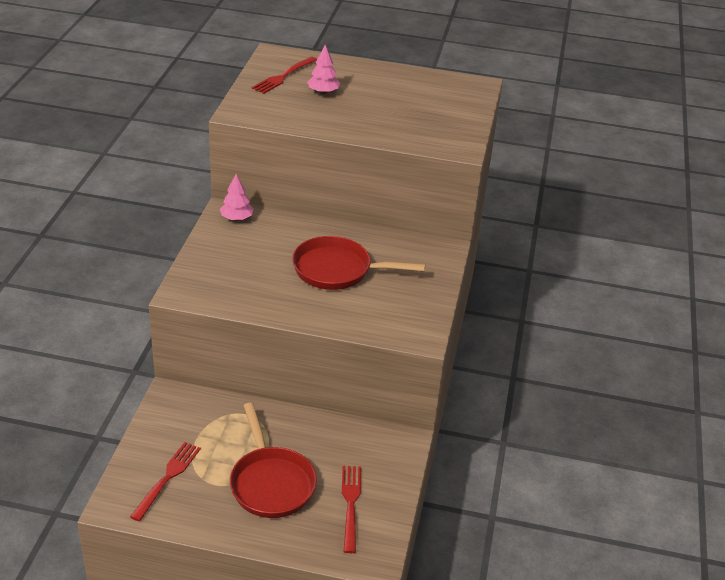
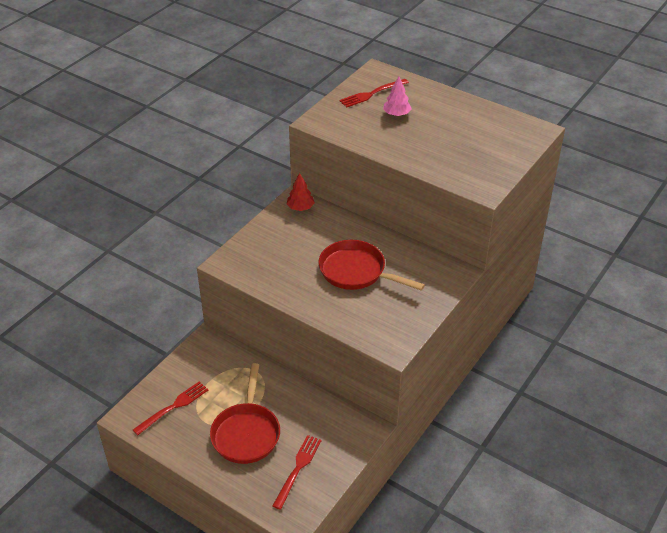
camera: 25 degrees right, 5 degrees up
pink tree [220,174,254,221] -> red tree [286,173,315,211]

